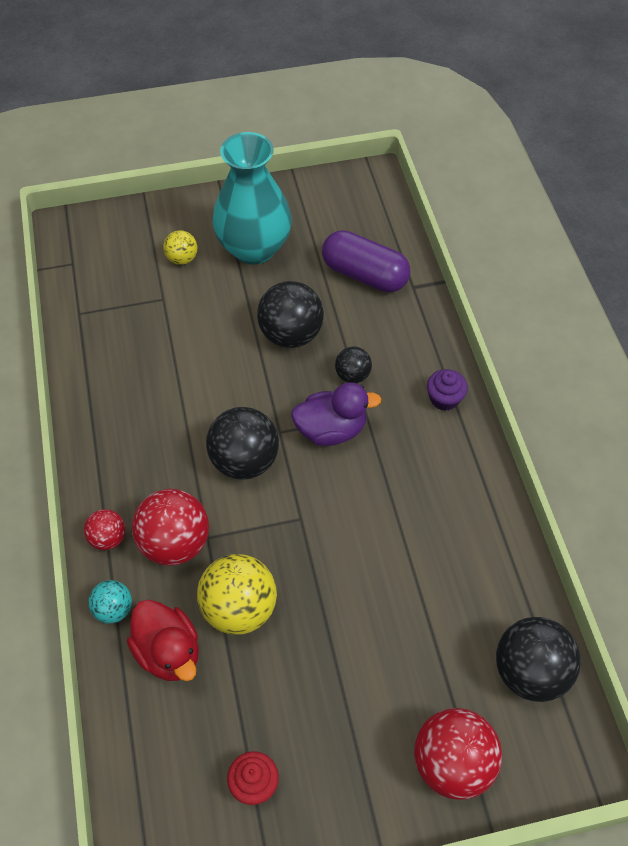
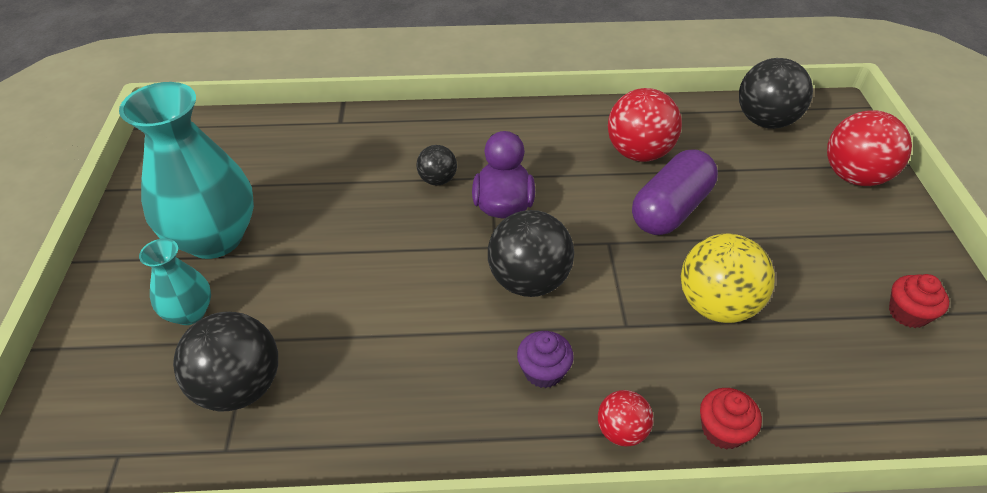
camera: 80 degrees left, 10 degrees down
turquoise ball [88,580,132,624] -> red cupcake [700,388,762,450]
red duck [127,600,199,681] -> none
red ball [132,489,209,566] -> red ball moved to [608,88,682,162]
yellow ball [163,230,198,265] -> turquoise vase [139,238,211,325]
black ball [257,281,324,348] -> black ball moved to [173,312,278,412]
purple capsule [322,230,410,292] -> purple capsule moved to [632,150,718,235]
purple cupcake [427,369,468,411] -> purple cupcake moved to [517,331,574,388]

